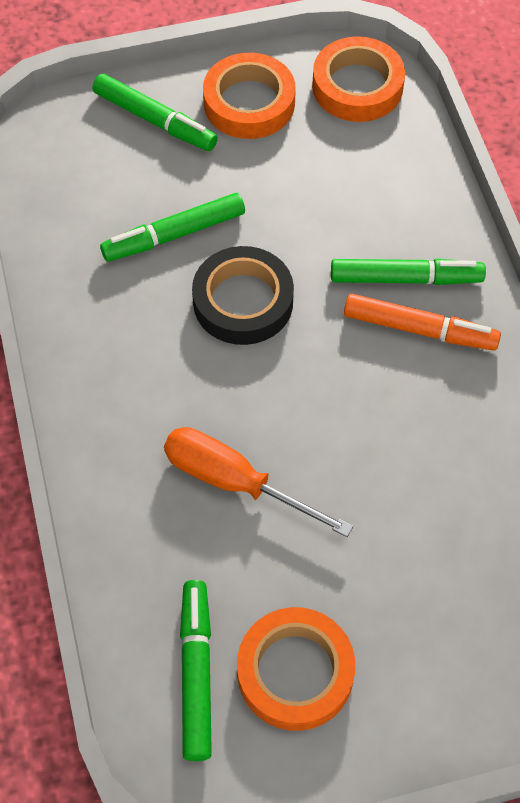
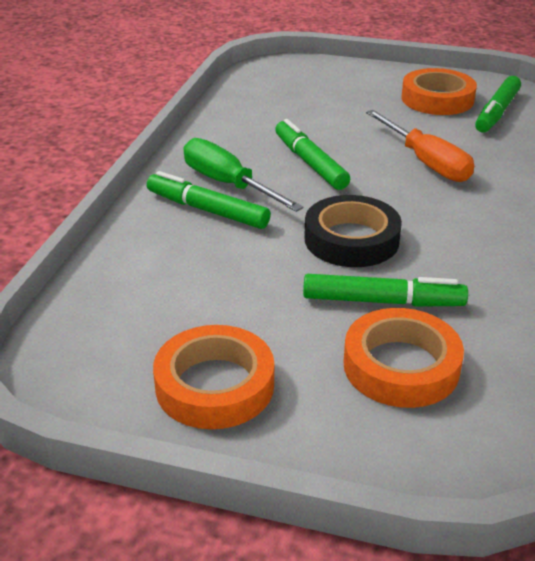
camera: 150 degrees left, 25 degrees down
green marker [93,74,218,151] -> green marker moved to [275,119,350,190]
orange tape [312,36,405,122] -> orange tape moved to [344,308,464,408]
orange marker [344,294,501,351] -> green screwdriver [184,138,304,212]

